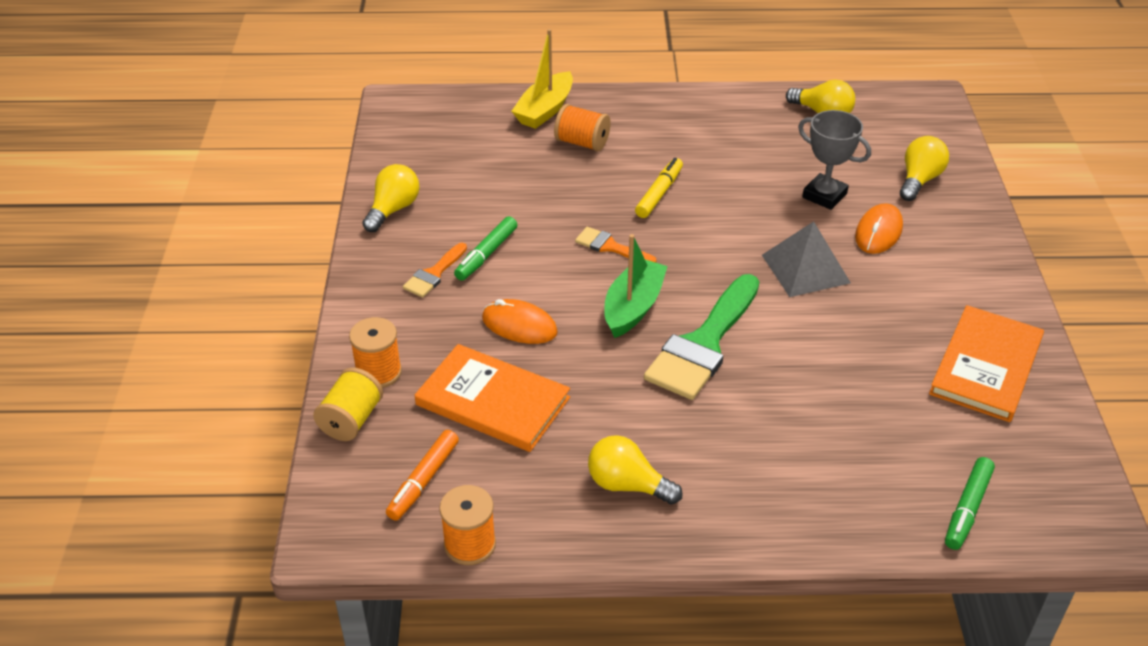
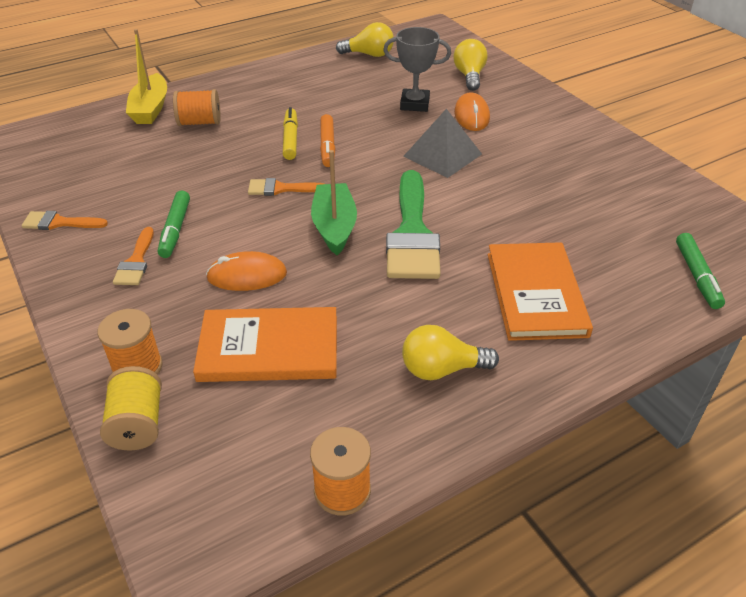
camera: 30 degrees left, 0 degrees up
yellow light bulb [362,164,420,232] -> orange brush [21,211,108,230]
orange marker [386,430,459,521] -> orange marker moved to [320,114,335,167]
orange book [929,305,1044,422] -> orange book moved to [488,242,593,341]

